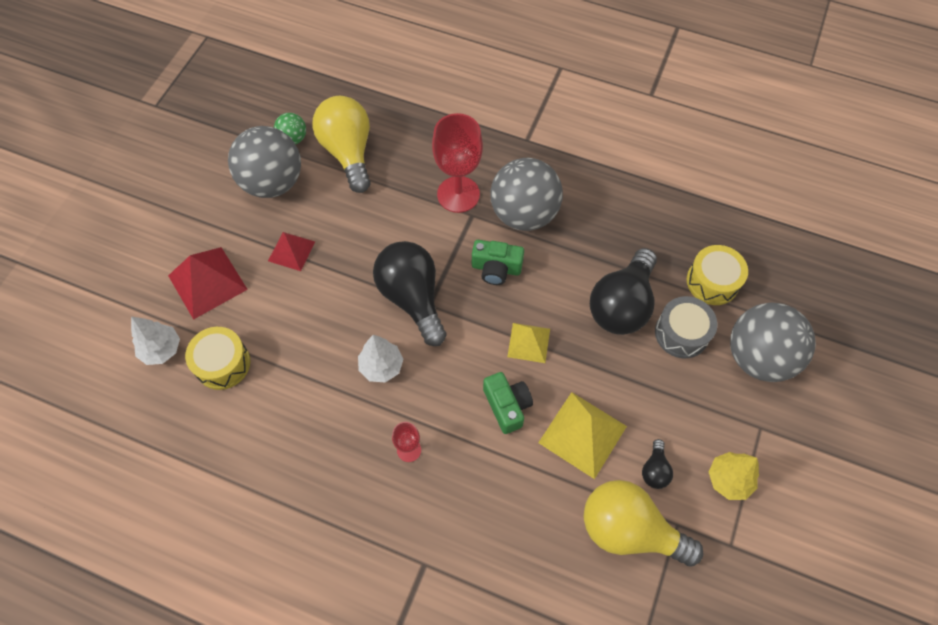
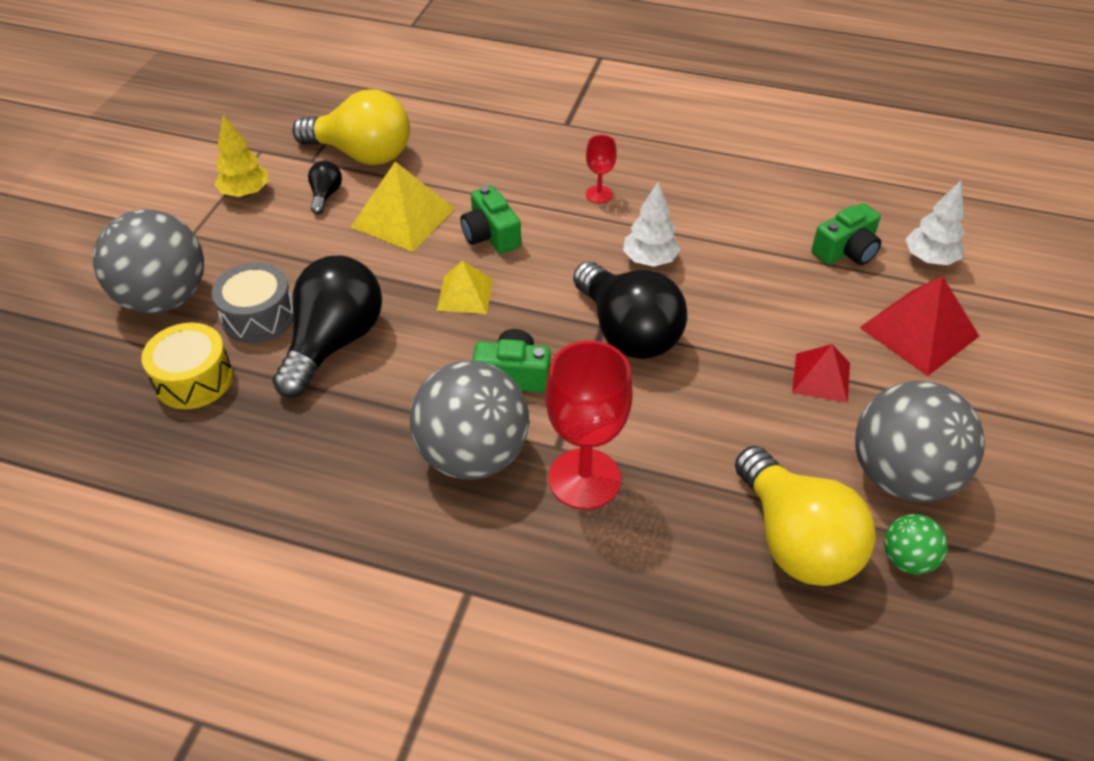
camera: 175 degrees right, 15 degrees down
yellow drum [185,327,250,390] -> green camera [811,203,881,265]

